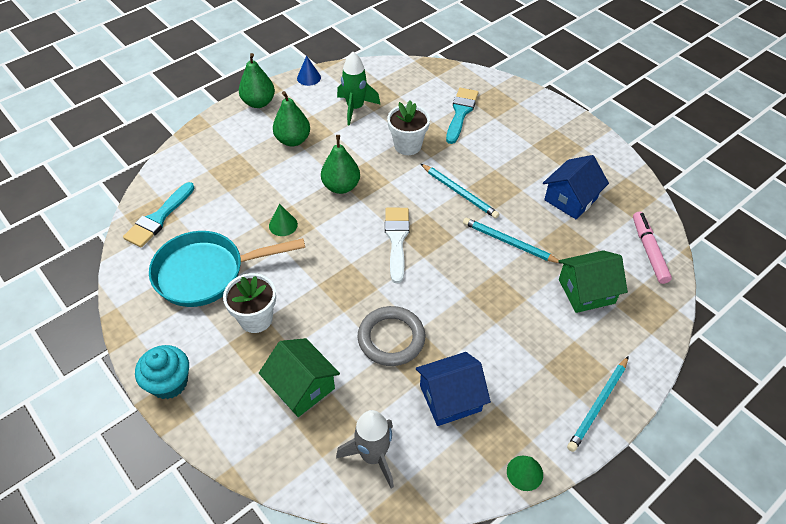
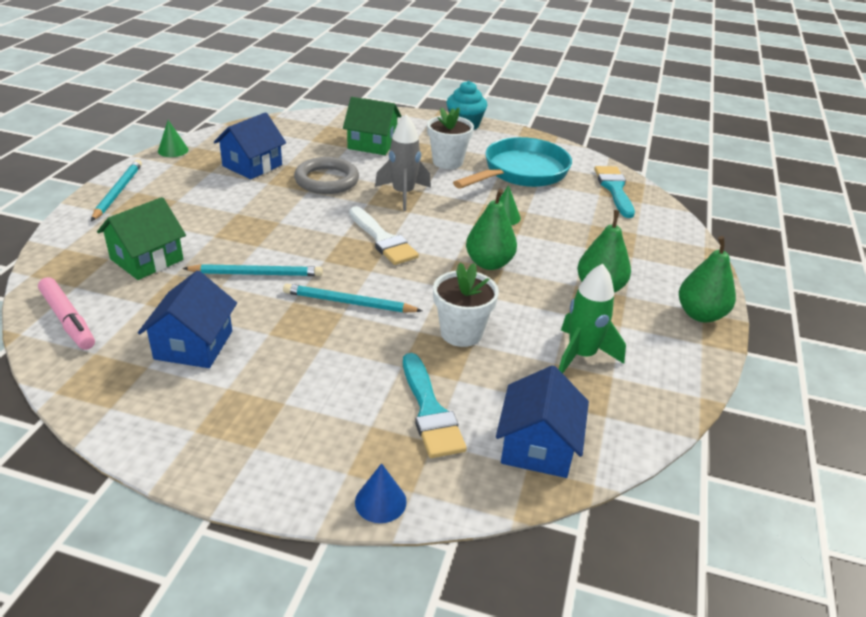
camera: 145 degrees right, 15 degrees down
blue cone [297,56,321,86] -> blue cone moved to [355,463,407,523]
grey rocket [336,410,394,488] -> grey rocket moved to [375,114,431,211]
none -> blue house [496,365,589,478]

